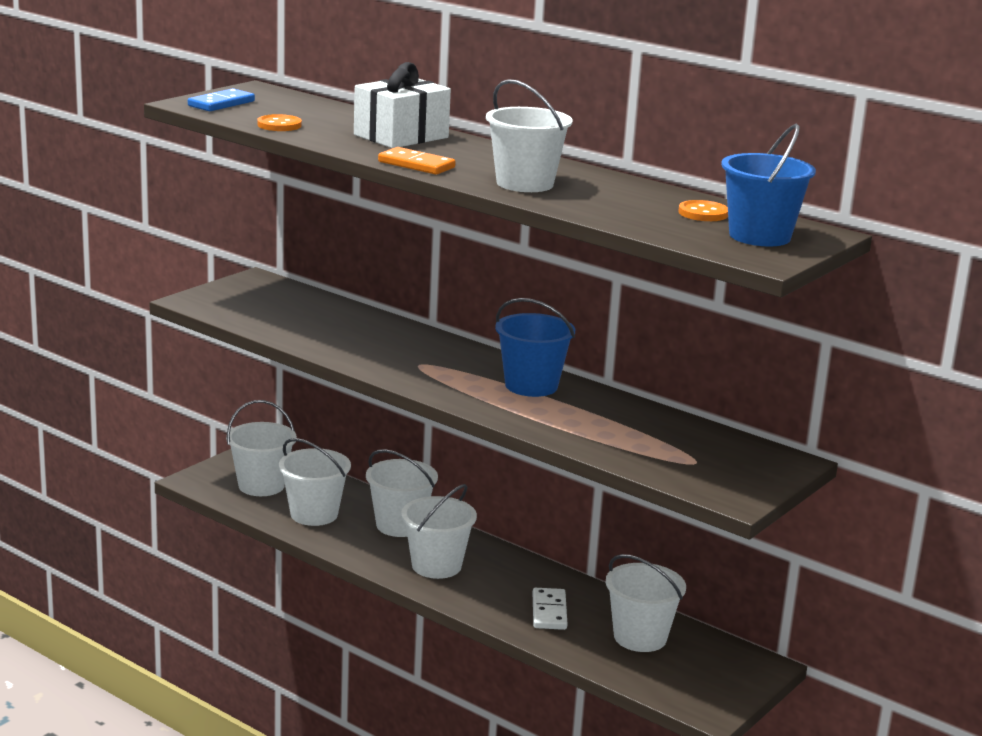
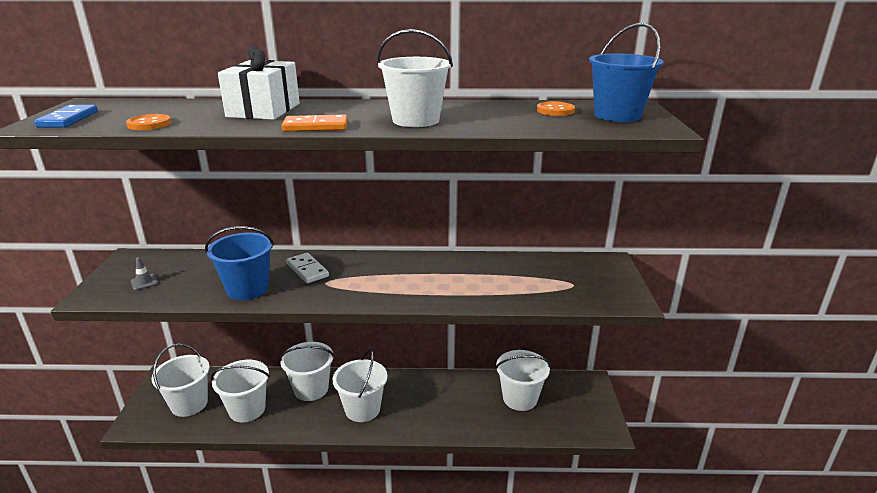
camera: 35 degrees left, 5 degrees up
blue bucket [495,298,575,397] -> blue bucket moved to [205,226,274,300]
white domino [533,588,567,630] -> white domino moved to [286,253,329,283]
none -> grey traffic cone [131,257,158,290]

